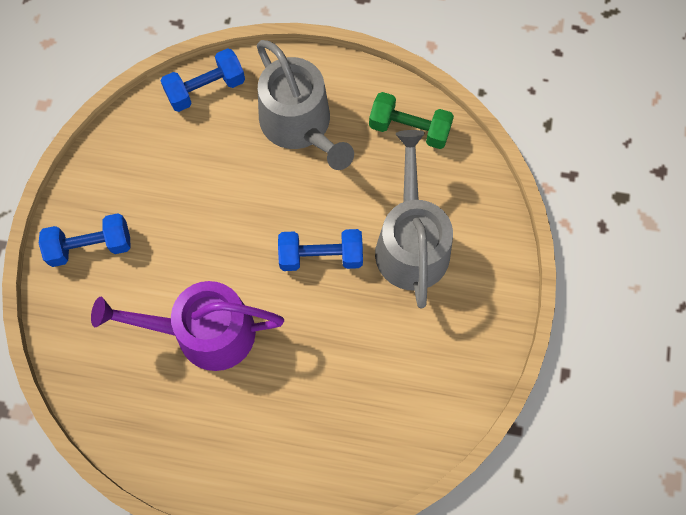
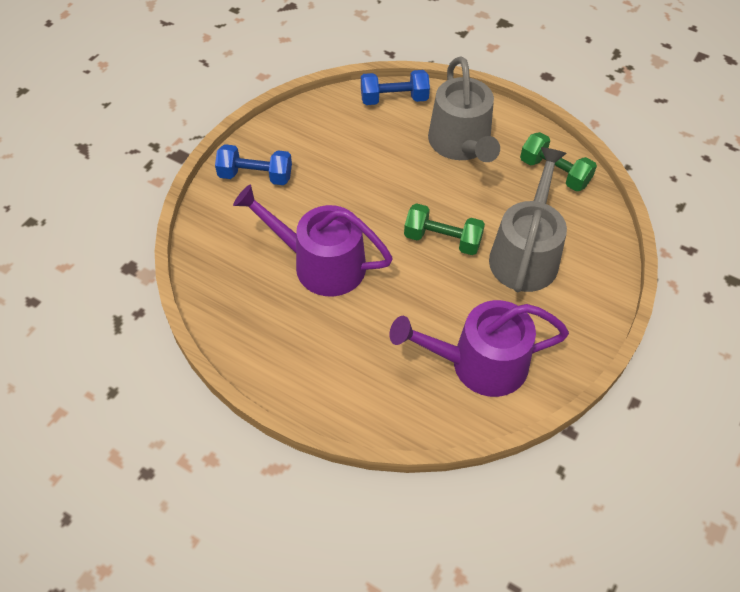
camera: 20 degrees right, 15 degrees down
blue dumbbell [278,229,363,271] -> green dumbbell [404,203,485,255]
none -> purple watering can [389,300,569,397]

